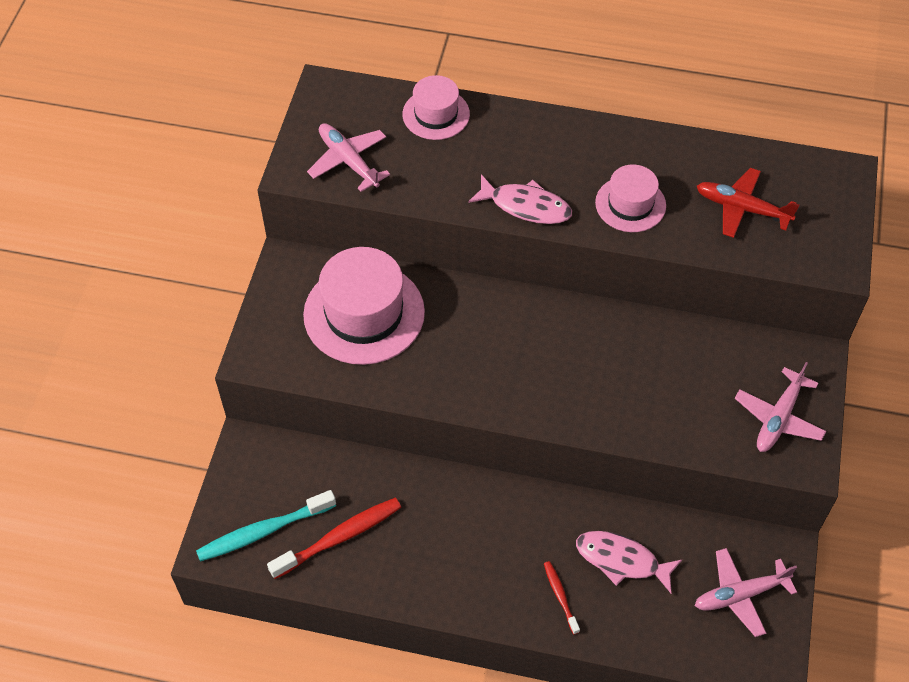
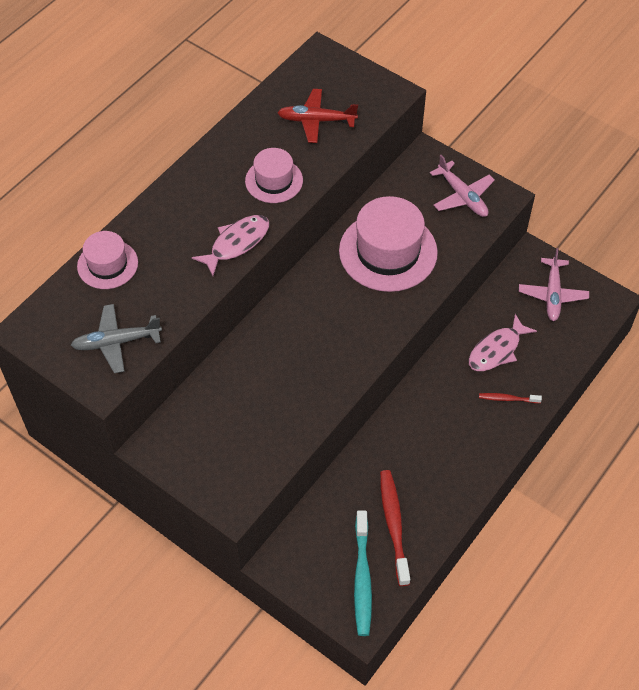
camera: 65 degrees left, 0 degrees up
pink hat [303,247,425,365] -> pink hat moved to [339,196,438,292]
pink plane [307,123,390,192] -> grey plane [71,304,162,373]
red plane [697,168,799,238] -> red plane turned 45 degrees clockwise [277,89,358,143]

